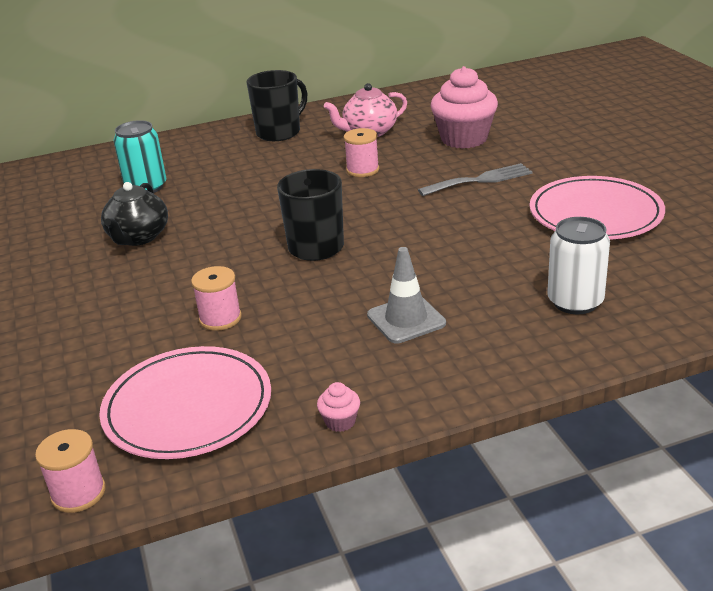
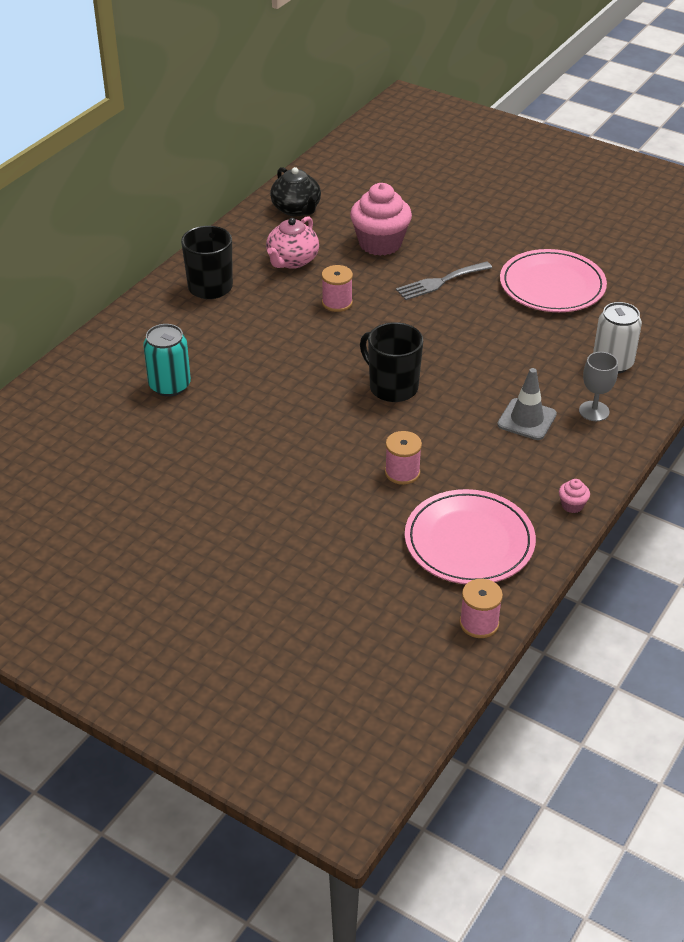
camera: 40 degrees left, 10 degrees up
black teapot [101,182,168,246] -> black teapot moved to [270,167,321,216]
grey fork [418,163,532,196] -> grey fork turned 150 degrees counterclockwise [396,261,492,300]
none -> grey goblet [579,352,618,421]

